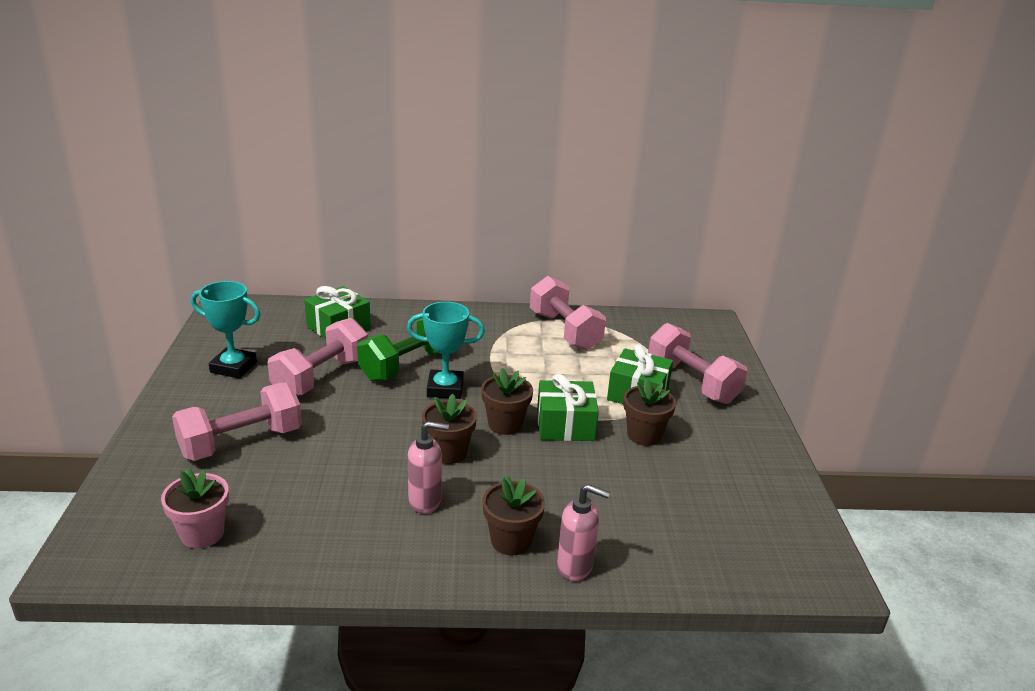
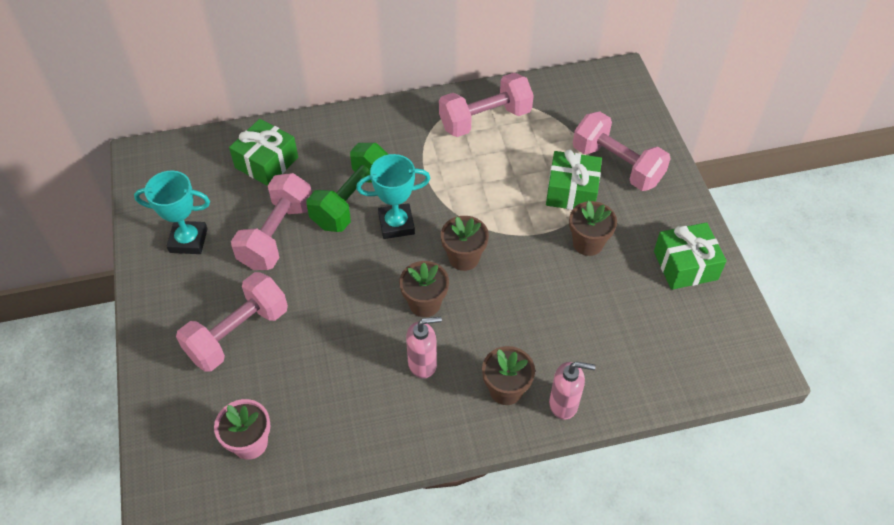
camera: 10 degrees left, 25 degrees up
pink dumbbell [530,276,606,350] -> pink dumbbell turned 75 degrees counterclockwise [439,73,534,137]
green gift [537,374,599,441] -> green gift moved to [654,222,727,290]

